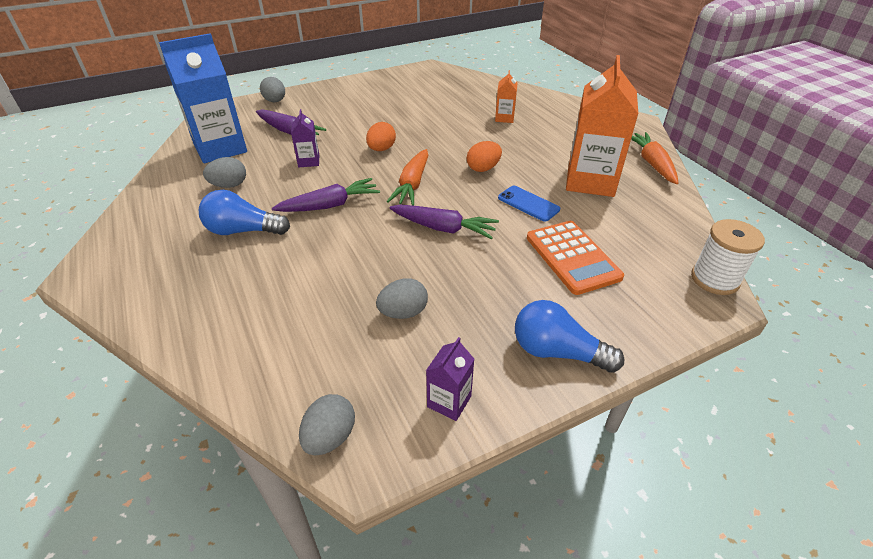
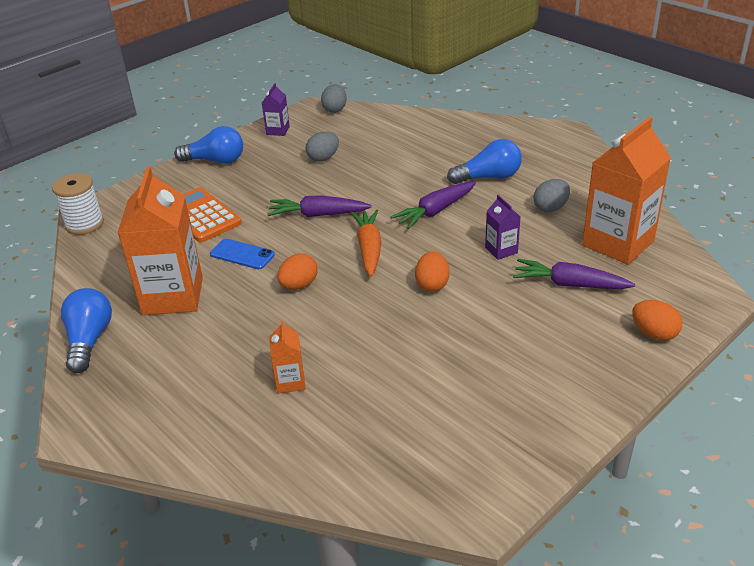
camera: 165 degrees right, 5 degrees down
blue carton [159,33,247,163] -> orange carton [582,117,671,265]
grey egg [260,77,285,102] -> orange egg [632,300,682,341]
orange carrot [631,132,678,184] -> blue light bulb [61,288,112,373]

